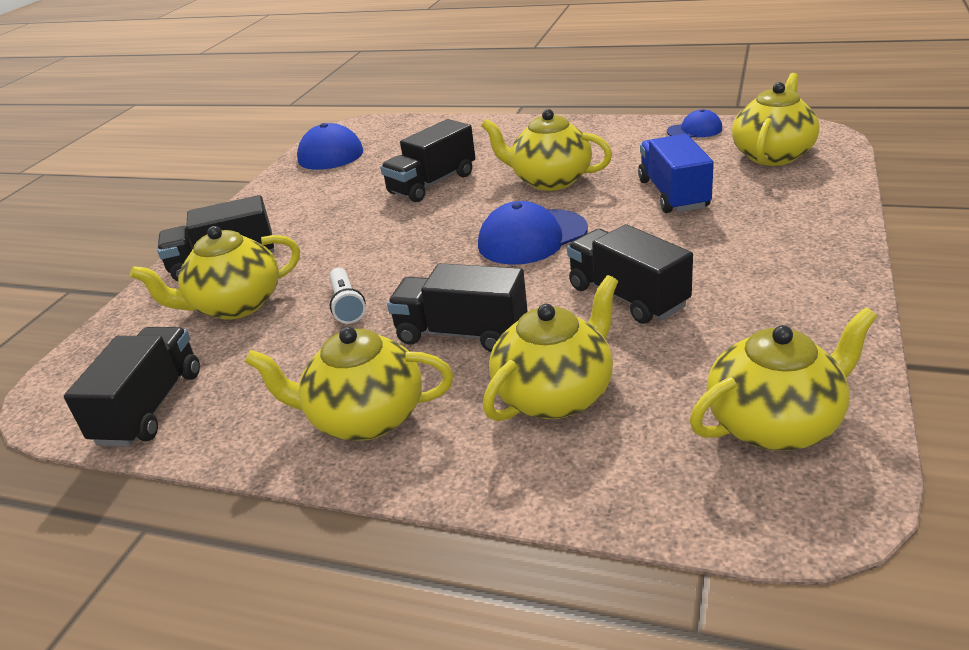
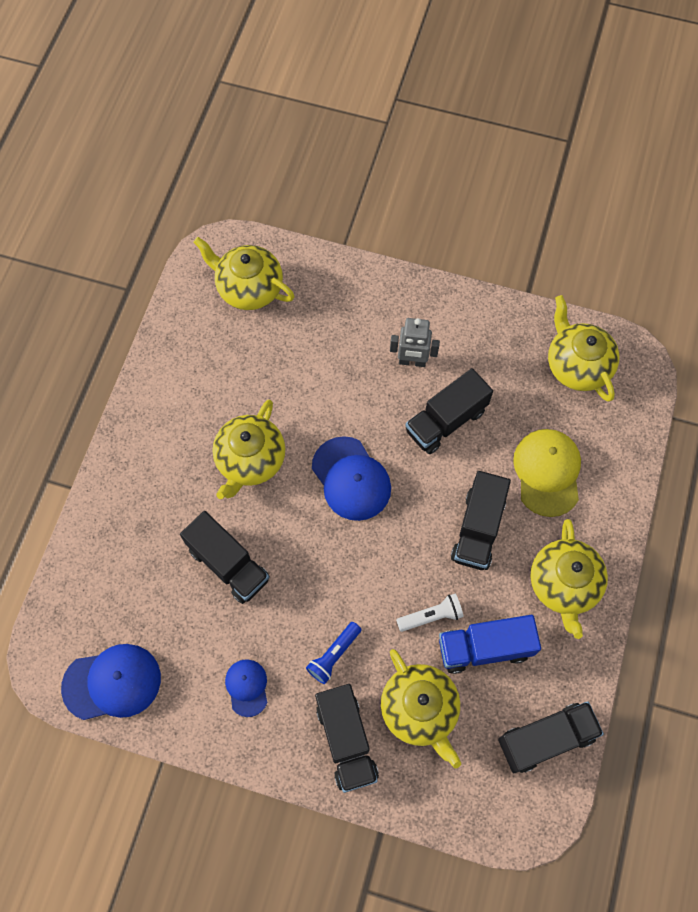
camera: 95 degrees left, 35 degrees up
black truck [64,327,200,447] -> black truck turned 150 degrees clockwise [498,701,604,773]
yellow teapot [483,275,618,421] -> yellow cap [513,429,581,517]
blue truck [638,134,714,213] -> blue truck moved to [439,615,541,674]
blue cap [667,109,722,138] -> blue cap moved to [225,659,267,717]
none -> blue flashlight [306,622,361,684]
none -> grey robot [390,318,440,367]

